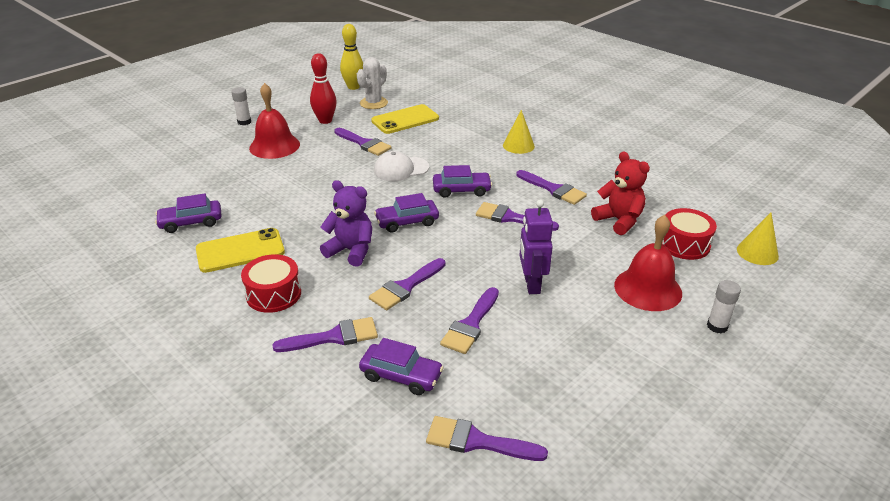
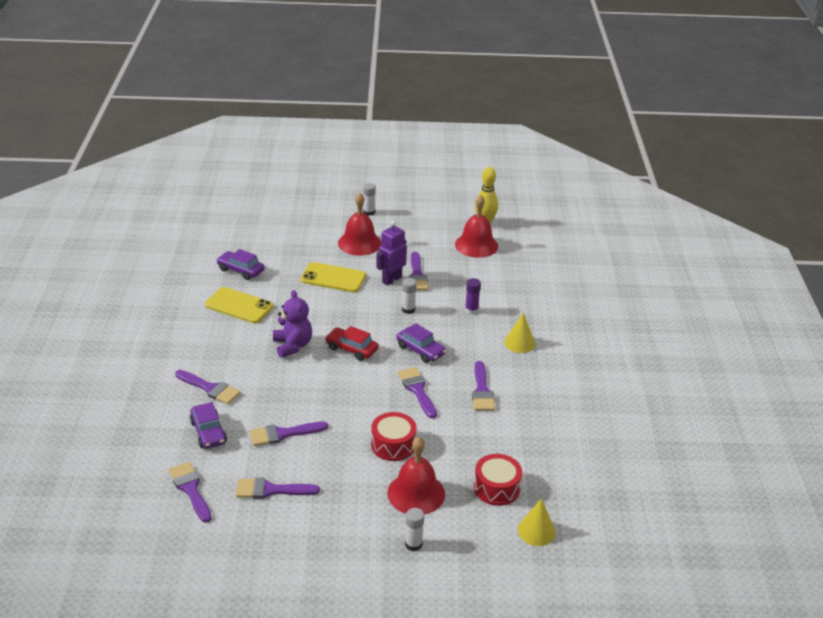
camera: 45 degrees right, 0 degrees up
red drum [241,254,301,313] -> red drum moved to [371,412,417,461]
red bowling pin [310,53,337,124] -> none
white cactus [357,57,388,109] -> red bell [455,195,498,258]
purple brush [369,258,446,310] -> purple brush moved to [236,478,320,499]
yellow phone [371,104,439,134] -> yellow phone moved to [300,262,366,292]
white cap [374,151,429,181] -> white glue stick [402,278,417,314]
purple car [374,193,439,233] -> red car [325,326,378,361]
purple robot [519,200,553,294] -> purple robot moved to [377,221,407,286]
red teddy bear [591,151,650,235] -> none
none -> purple glue stick [465,278,481,314]

